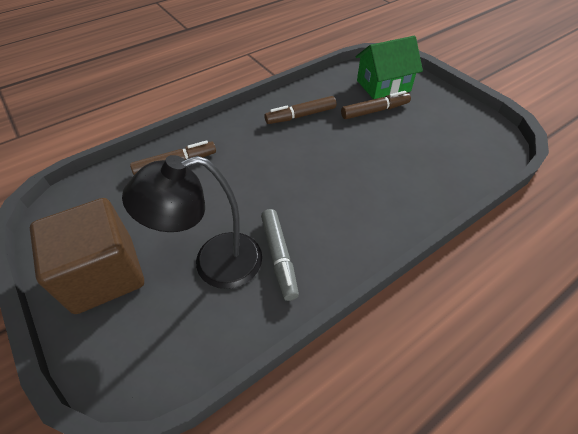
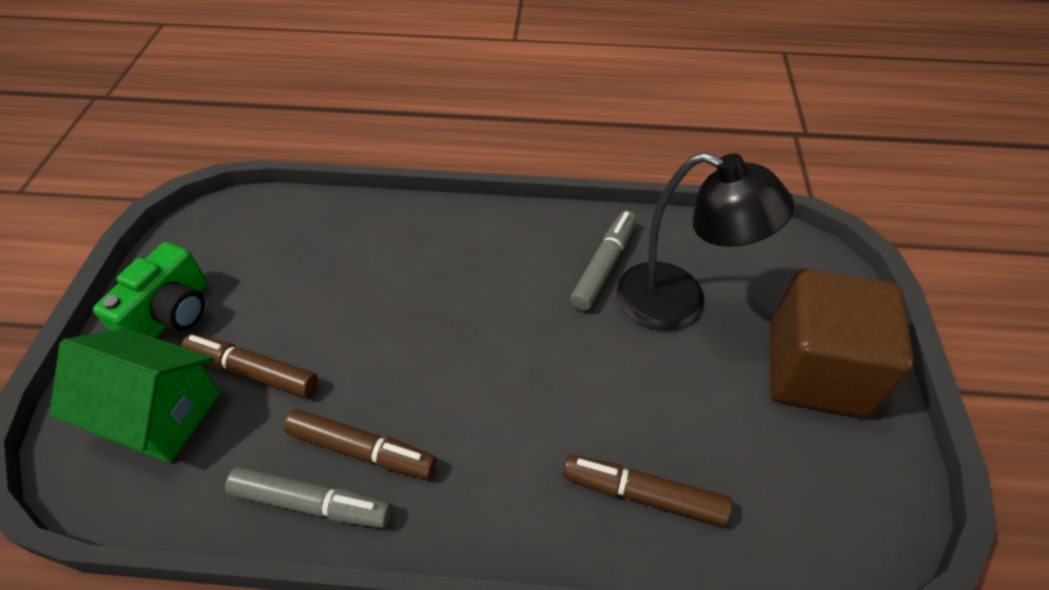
camera: 140 degrees left, 0 degrees up
none -> green camera [93,242,207,338]
none -> grey marker [225,467,392,528]

